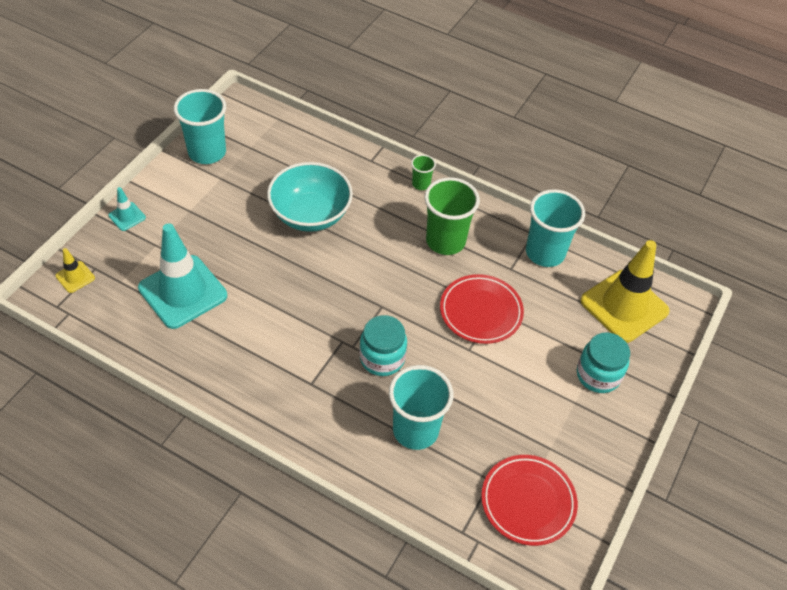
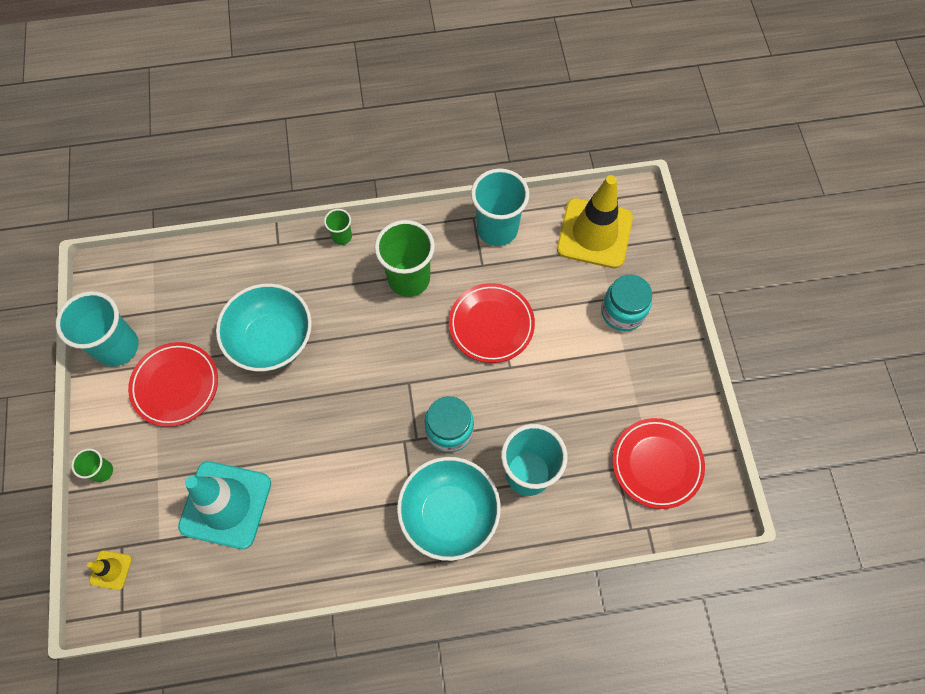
camera: 35 degrees left, 15 degrees up
turquoise traffic cone [108,187,146,231] -> green cup [71,448,113,482]
none -> red plate [128,342,218,427]
none -> turquoise bowl [397,457,501,561]

